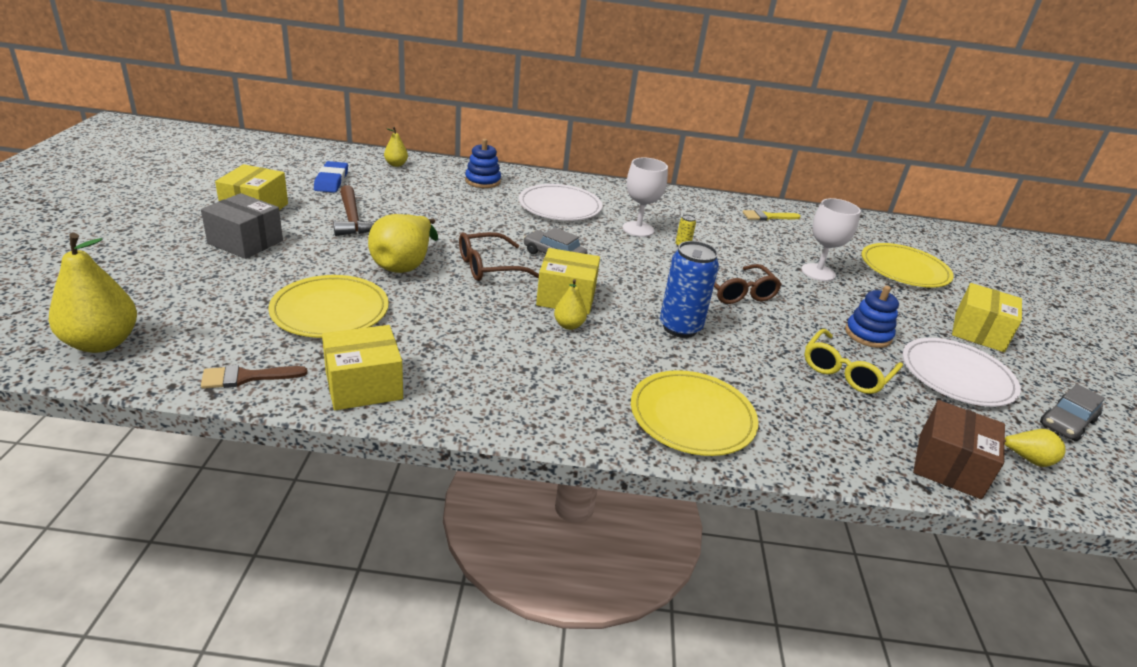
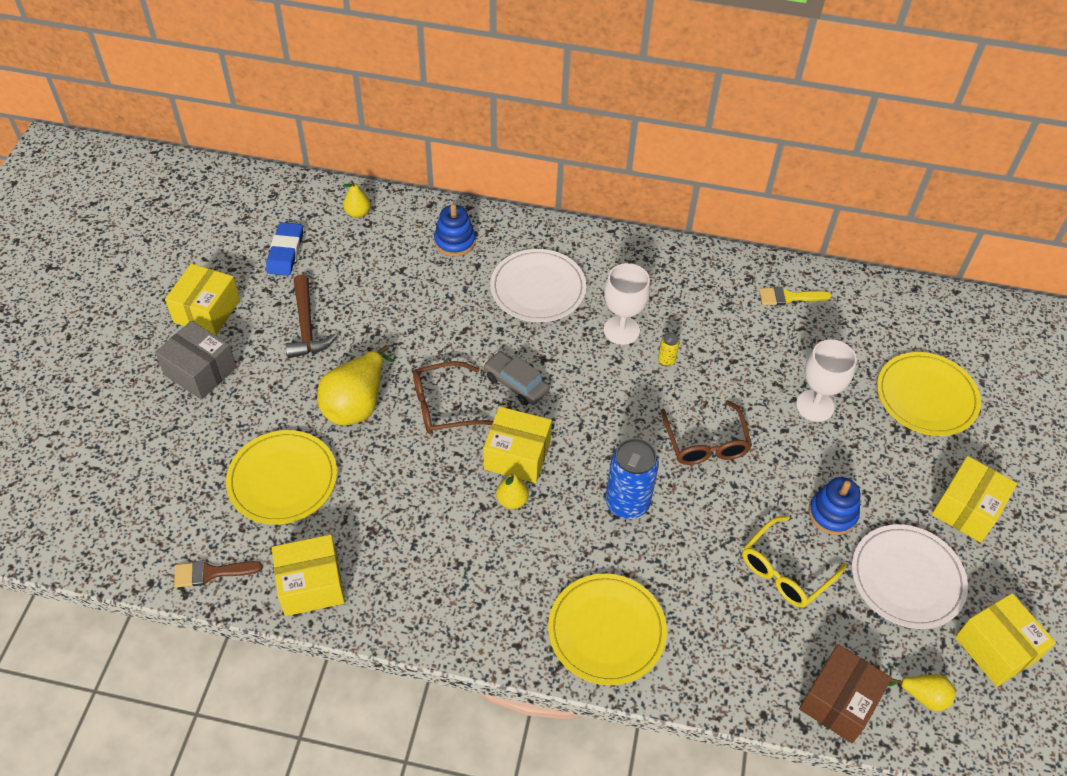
camera: 10 degrees right, 20 degrees up
yellow pear [49,233,137,353] -> none
grey car [1040,384,1105,442] -> yellow box [955,593,1056,687]

